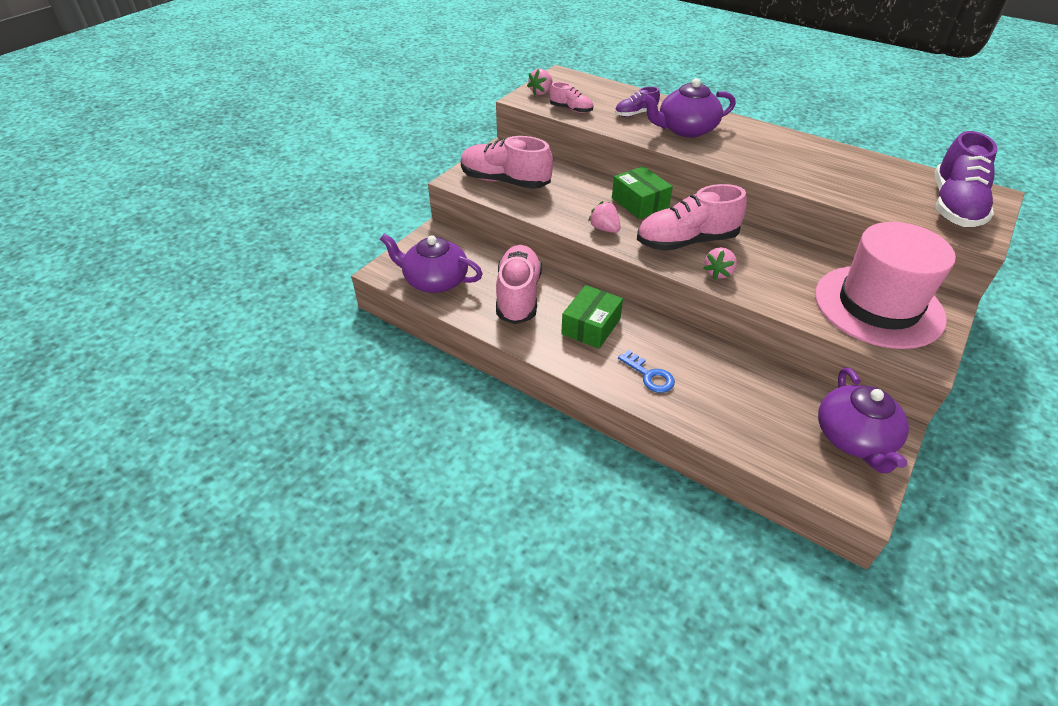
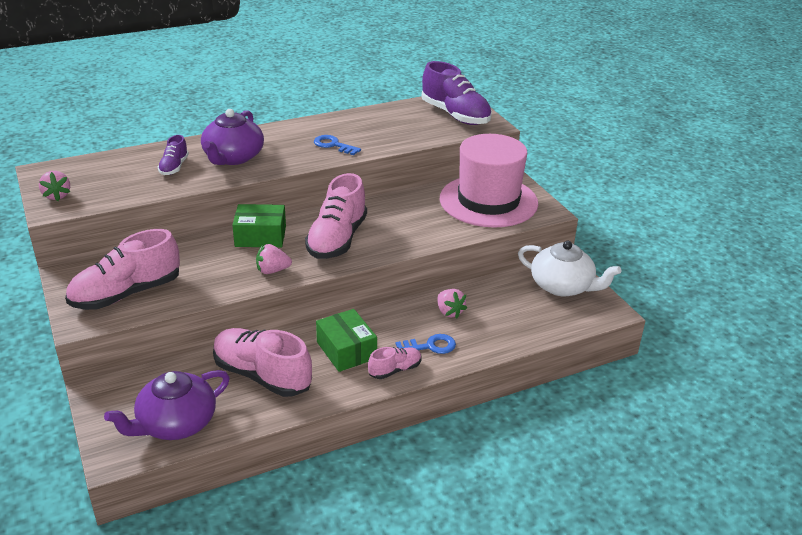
camera: 60 degrees left, 10 degrees down
pink shoe [549,82,593,113] -> pink shoe moved to [368,347,422,379]
pink strawberry [704,247,737,280] -> pink strawberry moved to [437,289,467,318]
purple teapot [818,368,909,473] -> white teapot [518,241,621,296]
none -> blue key [314,135,361,155]

